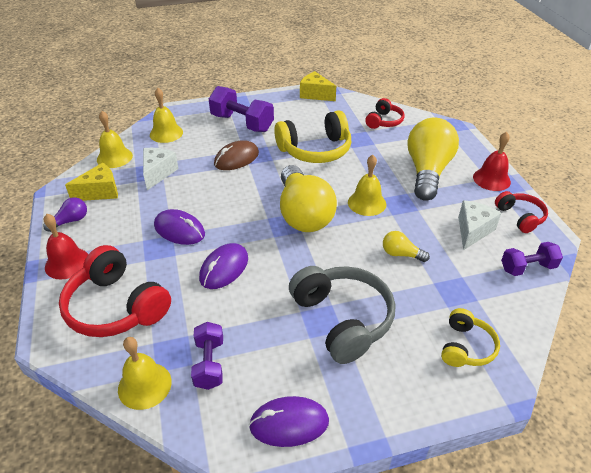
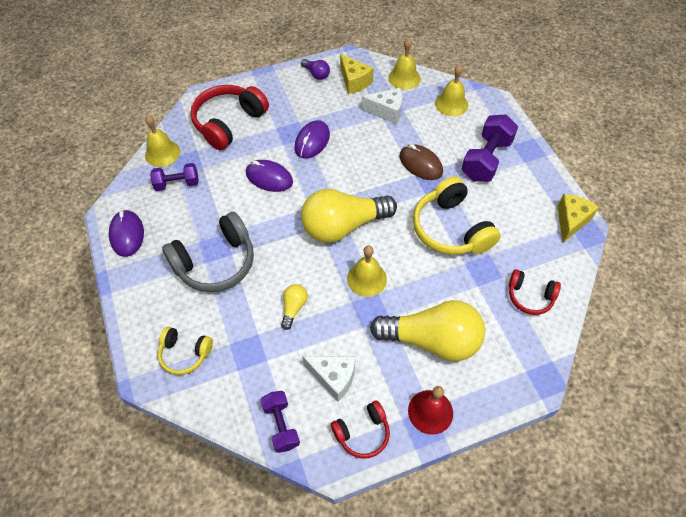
camera: 85 degrees right, 15 degrees up
red bell [44,214,88,279] -> none

